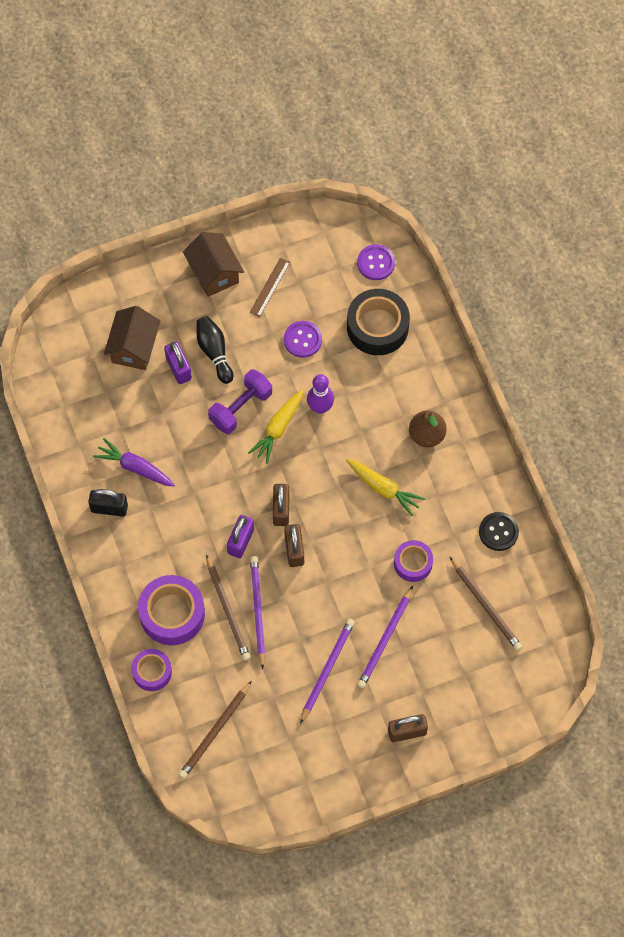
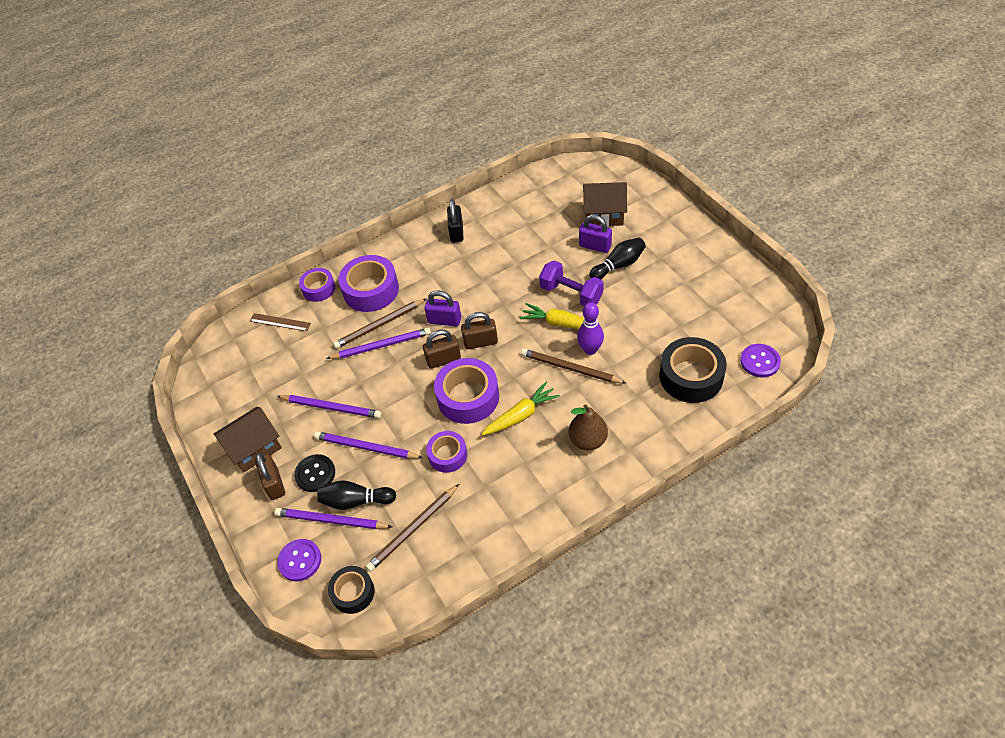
camera: 85 degrees right, 15 degrees down
purple carrot [93,438,175,487] -> none
purple padlock [164,342,192,384] -> purple padlock turned 60 degrees clockwise [579,214,612,253]
brown pencil [179,681,252,779] -> brown pencil moved to [521,349,626,383]
brown house [183,232,244,297] -> brown house moved to [214,407,282,473]
brown ruler [250,258,290,317] -> brown ruler moved to [250,313,311,331]
purple button [284,321,322,358] -> purple button moved to [277,539,321,581]
yellow carrot [346,459,425,516] -> yellow carrot turned 150 degrees counterclockwise [481,382,560,436]
black button [479,512,519,551] -> black button moved to [294,454,335,492]
none -> purple pencil [275,508,392,529]
none -> black bowling pin [317,480,396,510]
none -> black tape [328,566,374,614]
none -> purple tape [434,358,499,424]

